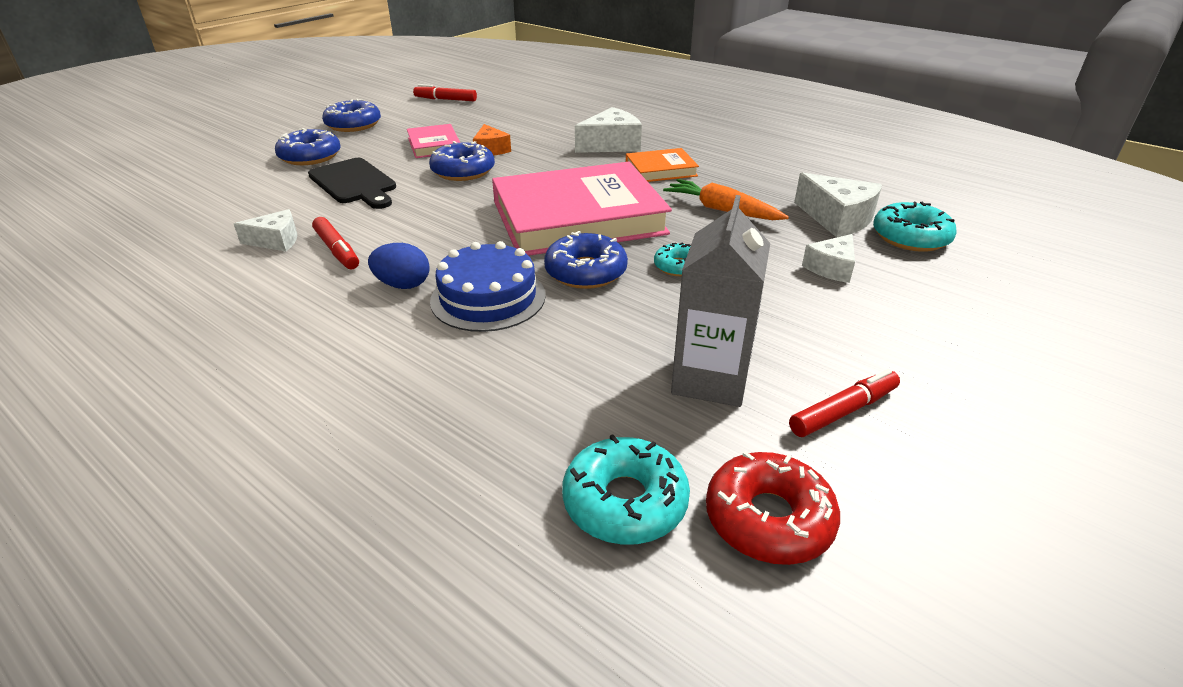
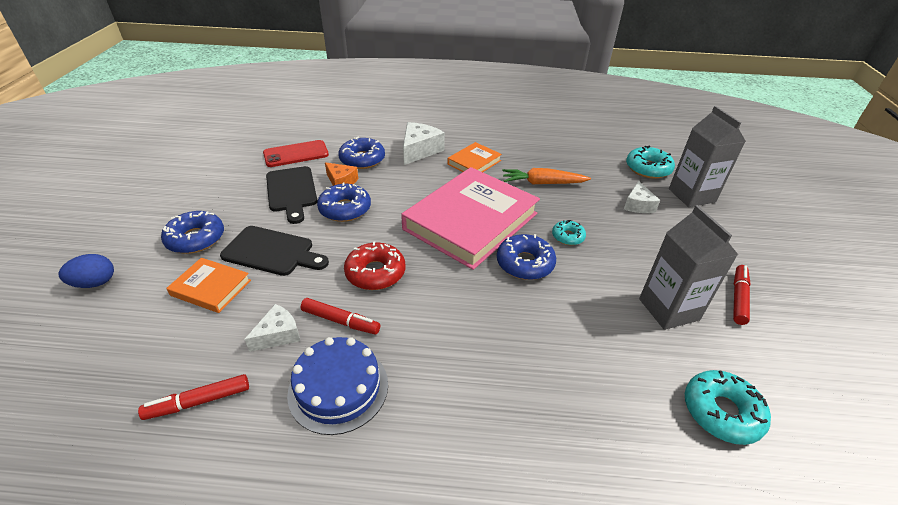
camera: 35 degrees left, 5 degrees up
blue donut [322,99,381,132] -> blue donut moved to [338,137,385,169]
blue egg [368,243,430,289] -> blue egg moved to [58,254,114,288]
pink book [407,124,461,158] -> black cutting board [266,166,318,224]
red marker [413,84,477,101] -> red marker moved to [138,374,249,420]
blue cake [430,241,546,332] -> blue cake moved to [287,337,388,435]
red donut [706,451,840,565] -> red donut moved to [344,241,405,290]
white cheese [794,173,882,238] -> none
none -> orange book [166,258,251,313]
none -> red phone [263,140,329,167]
none -> grey carton [669,106,746,207]

